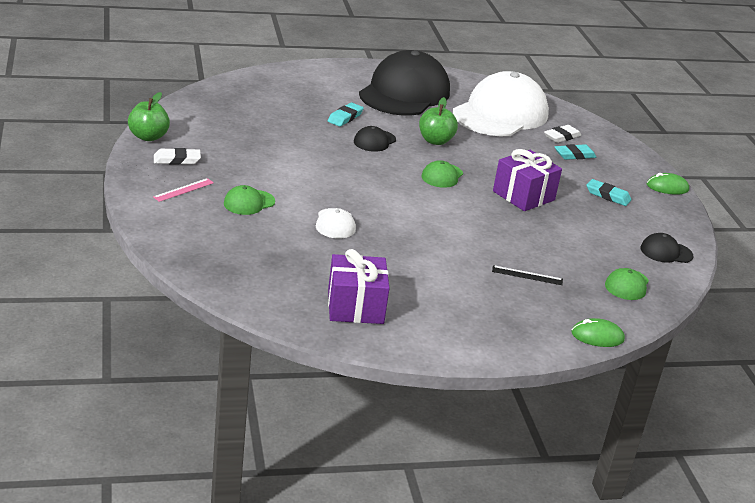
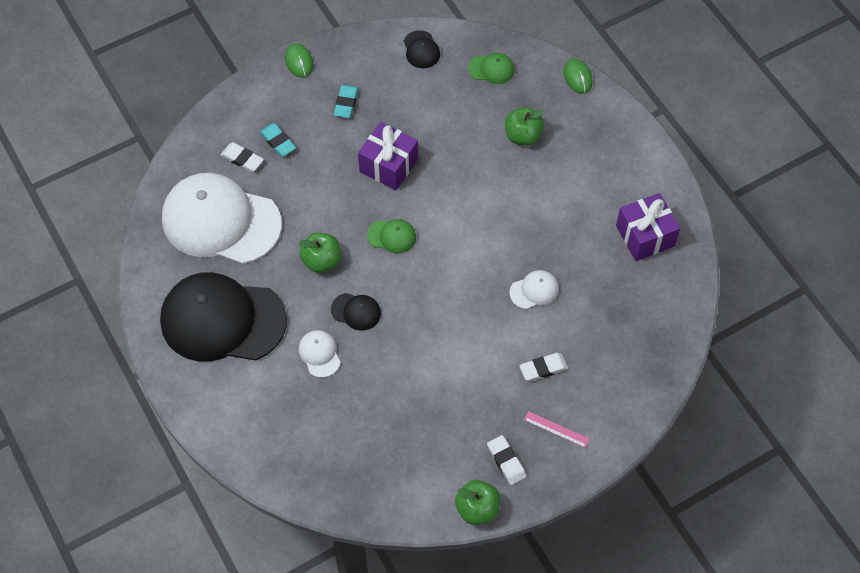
camera: 105 degrees left, 30 degrees up
green cap [224,185,275,215] -> white eraser [519,353,568,381]
turquoise eraser [328,103,364,127] -> white cap [299,330,341,378]
black ruler [492,265,563,285] -> green apple [505,107,545,146]

